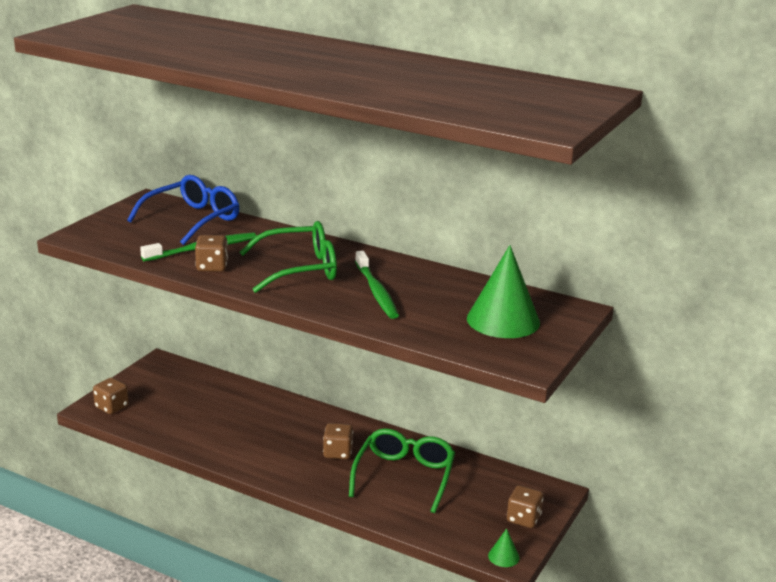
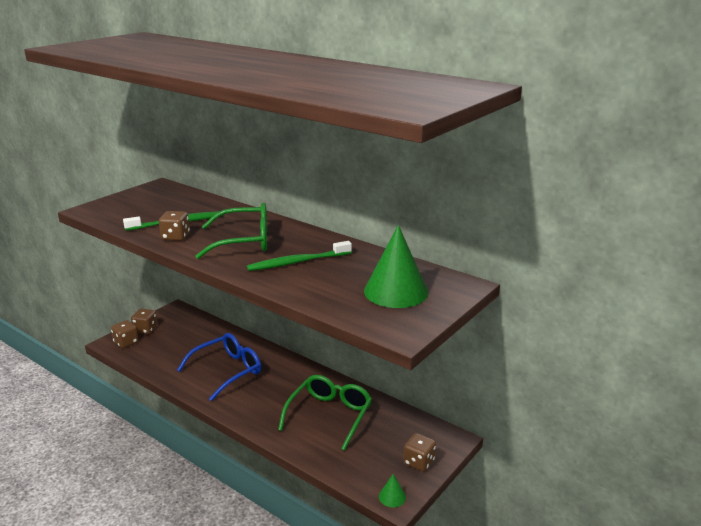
camera: 10 degrees right, 0 degrees up
blue glasses [127,175,239,245] -> blue glasses moved to [177,333,261,401]
brown dice [323,423,353,459] -> brown dice moved to [131,308,158,334]
green toothbrush [355,251,399,319] -> green toothbrush turned 75 degrees clockwise [247,241,352,271]

